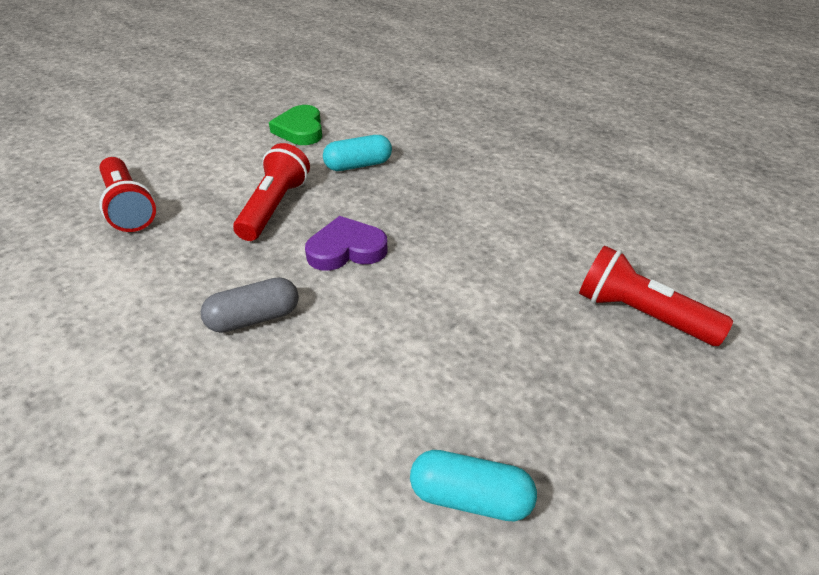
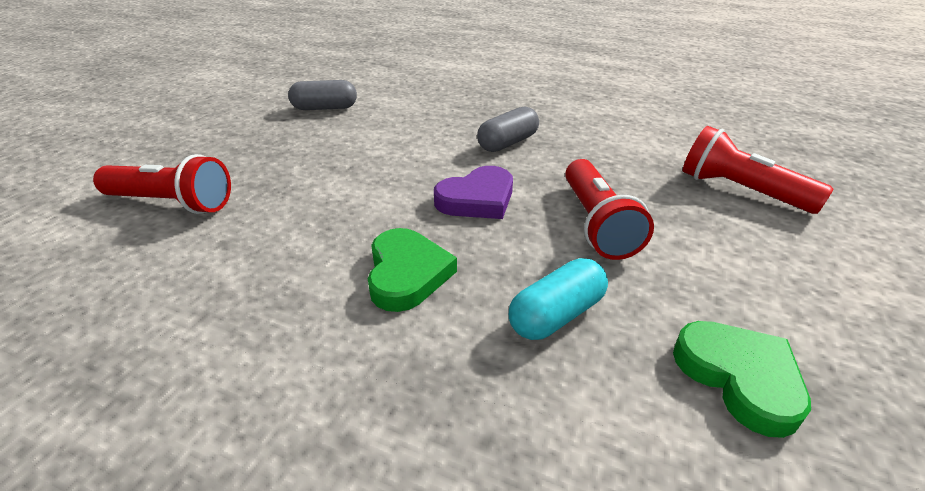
camera: 160 degrees right, 5 degrees down
turquoise capsule [410,450,537,522] -> grey capsule [288,80,357,110]
none -> green heart [368,228,457,312]

